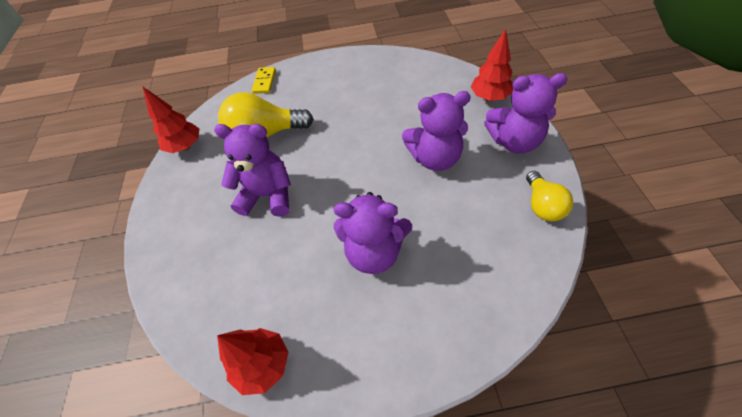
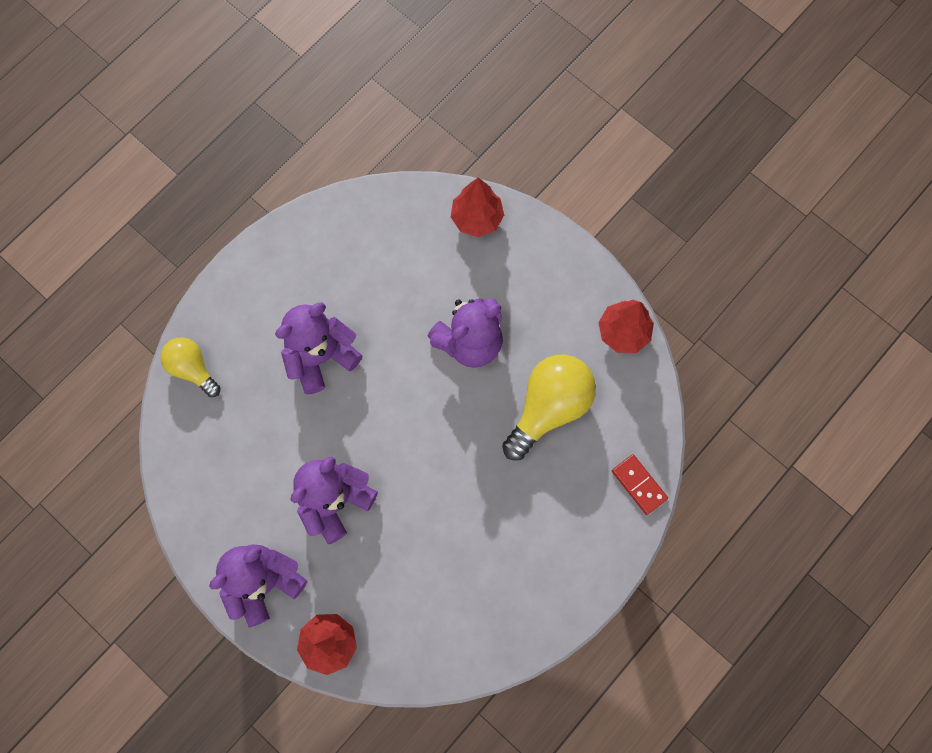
camera: 135 degrees right, 20 degrees up
red tree [217,328,289,395] -> red tree moved to [451,178,504,237]
yellow domino [252,67,276,94] -> red domino [612,454,668,515]
yellow light bulb [526,171,573,221] -> yellow light bulb moved to [160,337,221,397]

